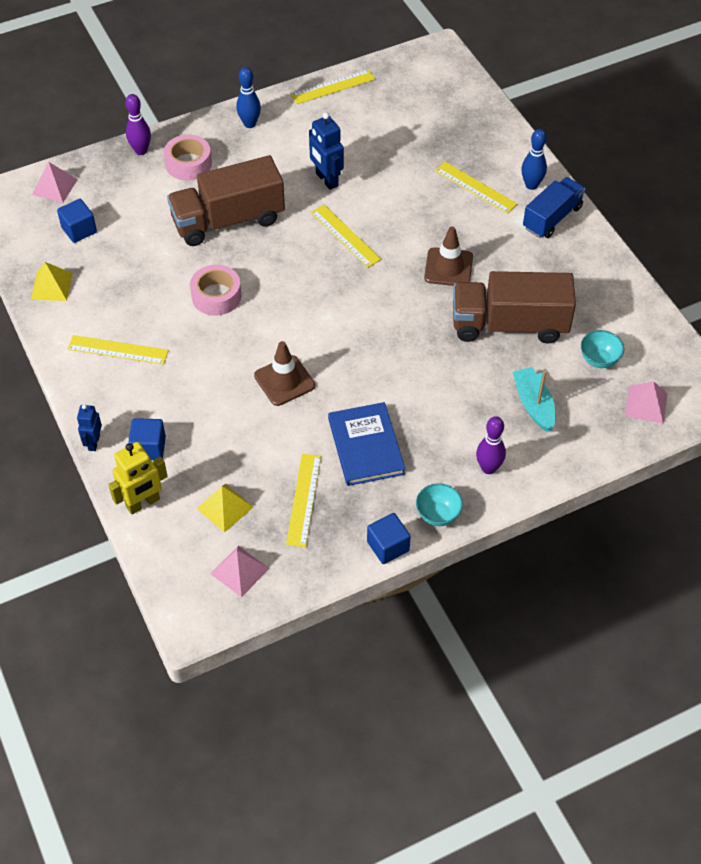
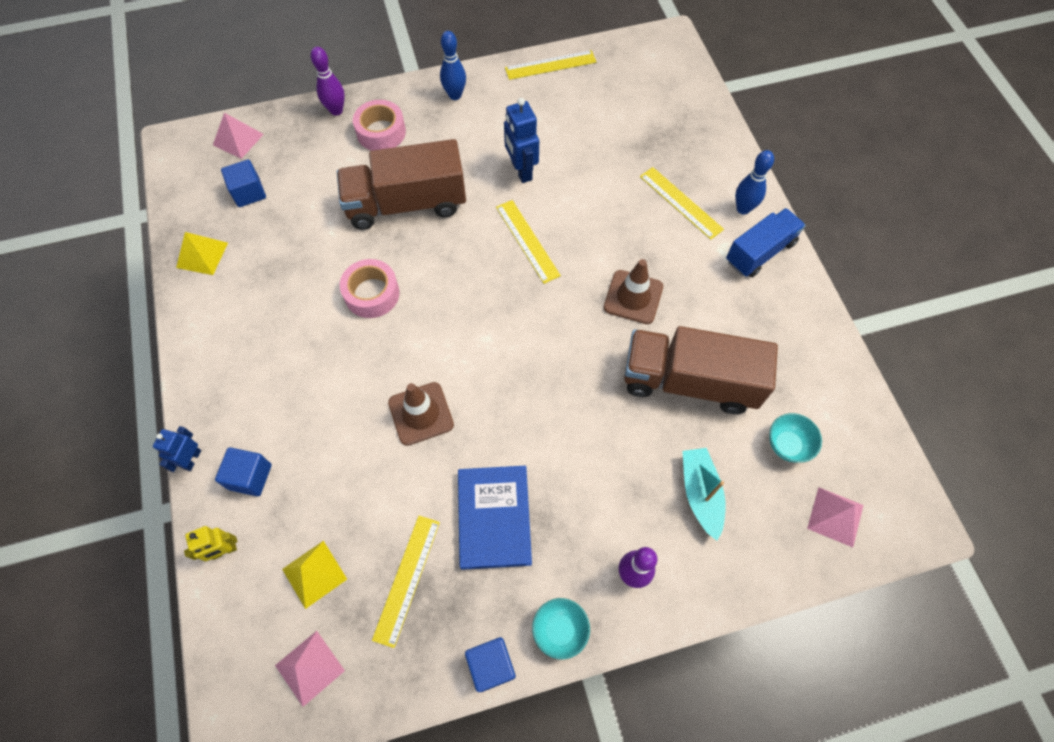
camera: 10 degrees right, 10 degrees up
yellow ruler [68,335,169,365] -> none
yellow robot [108,442,168,515] -> yellow robot [184,526,238,561], size x0.64

